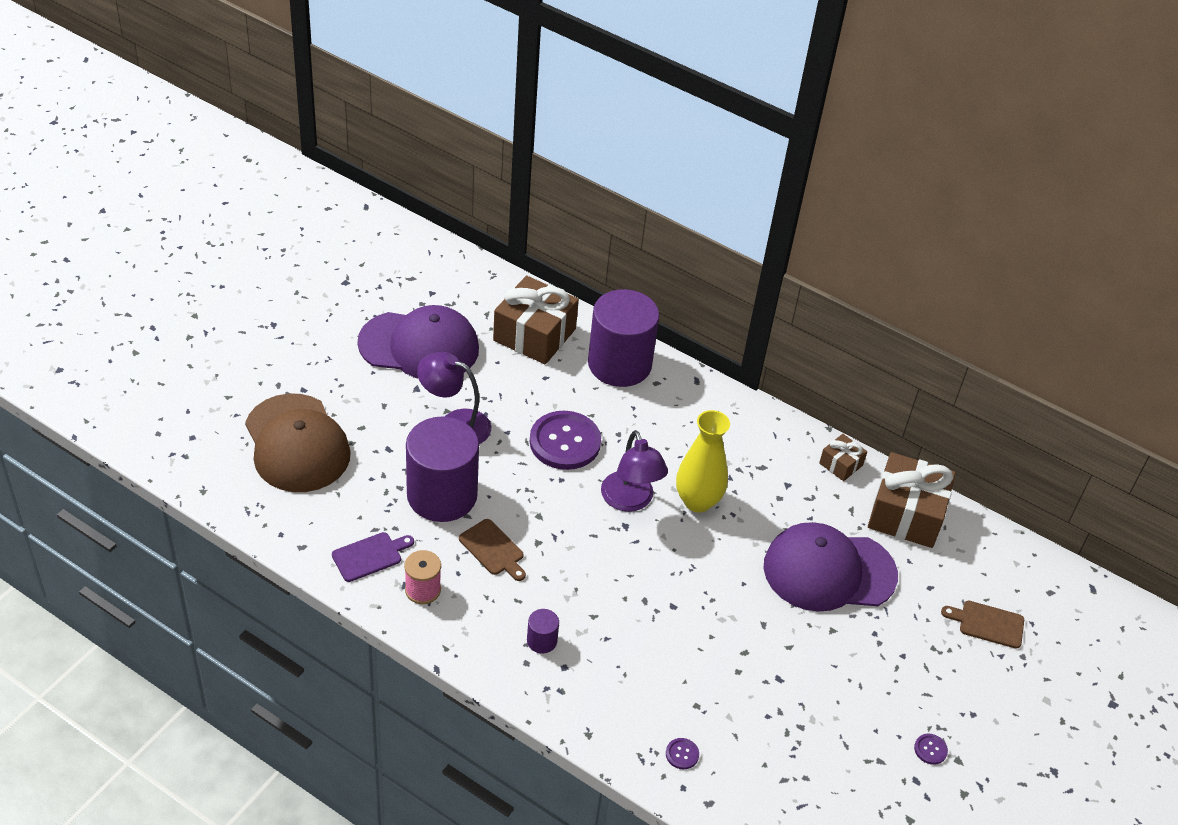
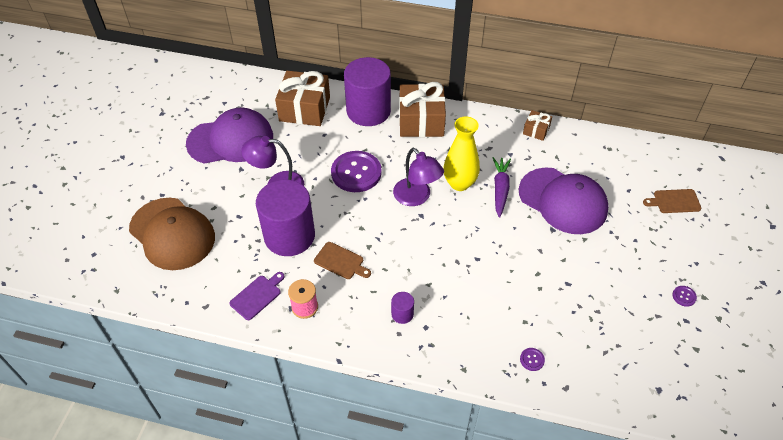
camera: 15 degrees left, 5 degrees up
purple cap [764,522,898,612] -> purple cap turned 120 degrees counterclockwise [519,167,609,234]
brown gift [868,452,956,548] -> brown gift moved to [399,82,446,137]
none -> purple carrot [493,157,511,218]

